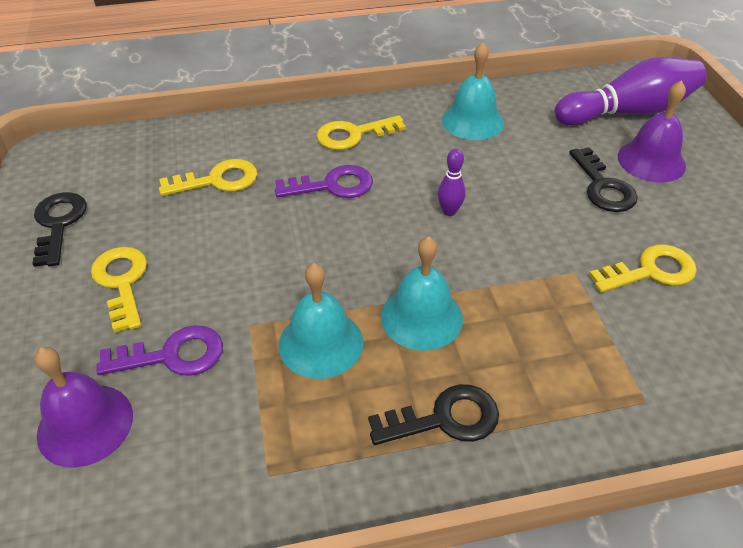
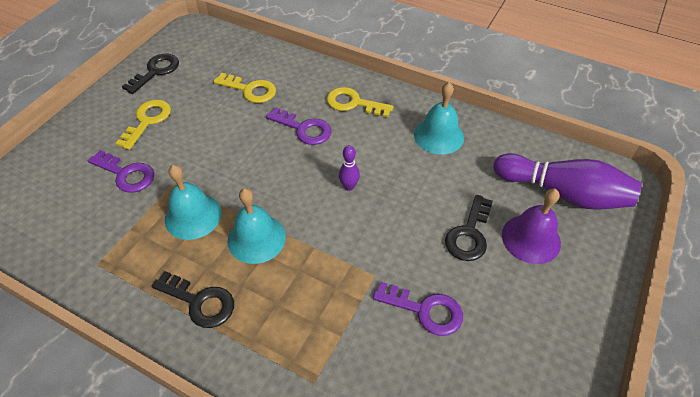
camera: 40 degrees right, 5 degrees up
purple bell [35,347,133,468] -> none
yellow key [589,244,697,293] -> purple key [373,282,463,336]

